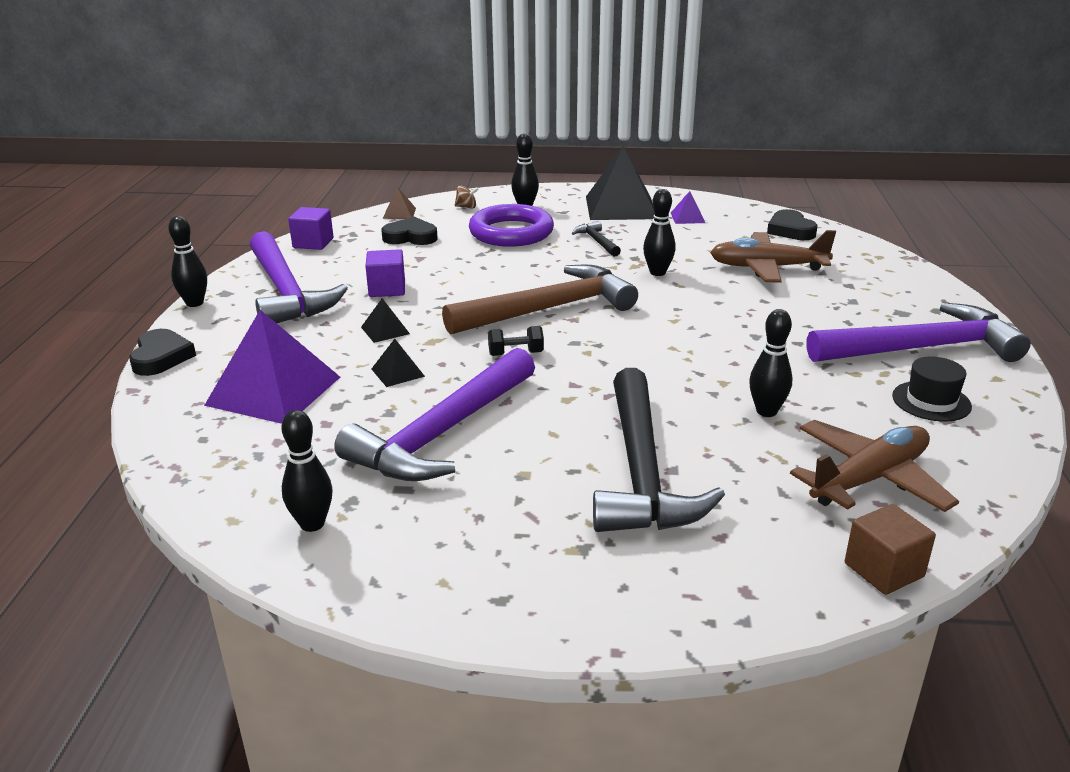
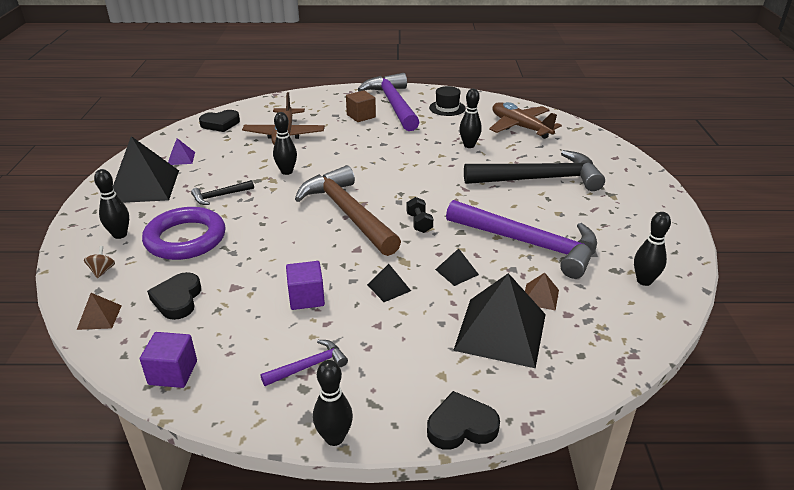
camera: 95 degrees left, 5 degrees up
purple pyramid [204,310,340,424] -> black pyramid [453,273,546,368]
purple hammer [250,231,348,323] -> purple hammer [260,340,348,386], size x0.43
brown cube [845,504,936,595] -> brown cube moved to [346,90,376,122]
none -> brown pyramid [525,273,559,311]

